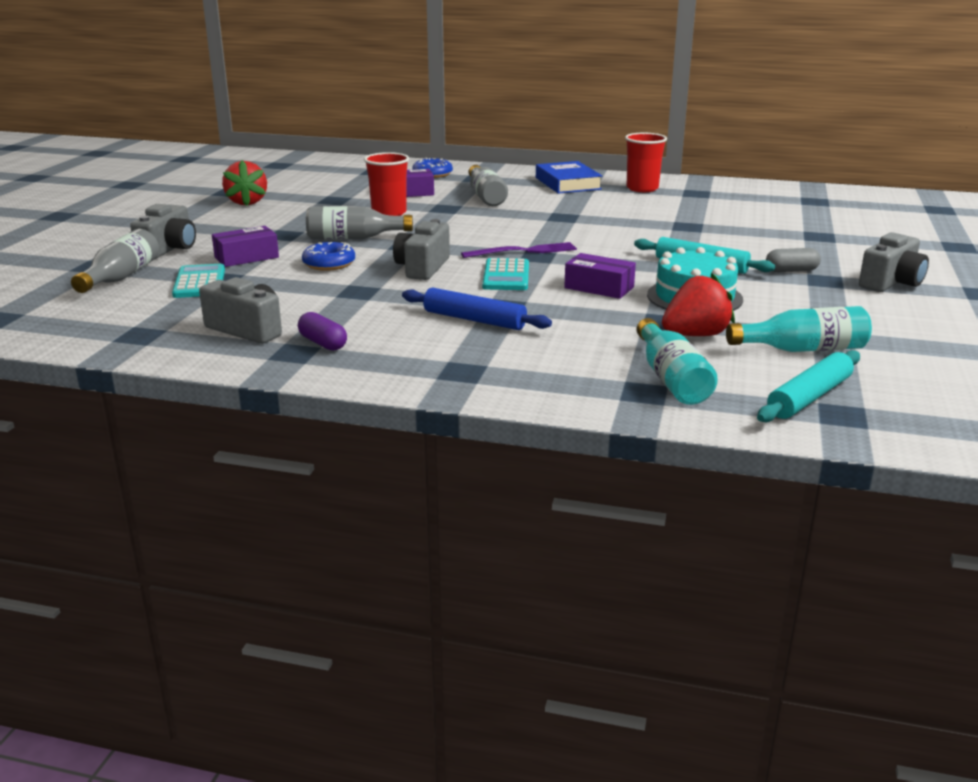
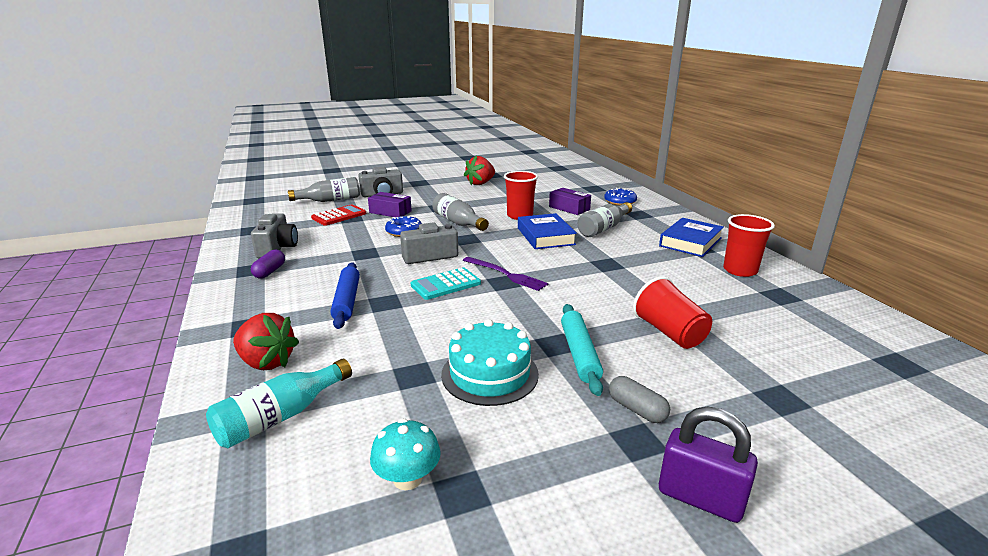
camera: 55 degrees right, 0 degrees up
turquoise calculator [172,264,225,298] -> red calculator [311,204,366,226]
purple box [564,253,636,299] -> none
red strawberry [662,273,735,336] -> red strawberry moved to [233,313,299,370]
turquoise bottle [726,306,872,352] -> turquoise mushroom [370,419,441,490]
turquoise rolling pin [757,350,860,422] -> none
grey camera [859,232,929,292] -> purple padlock [659,407,758,523]
none -> blue book [518,213,577,249]
none -> red cup [633,276,712,349]

